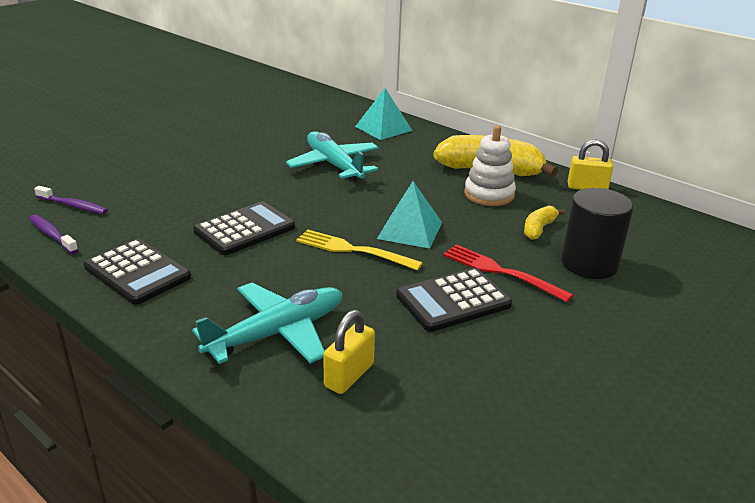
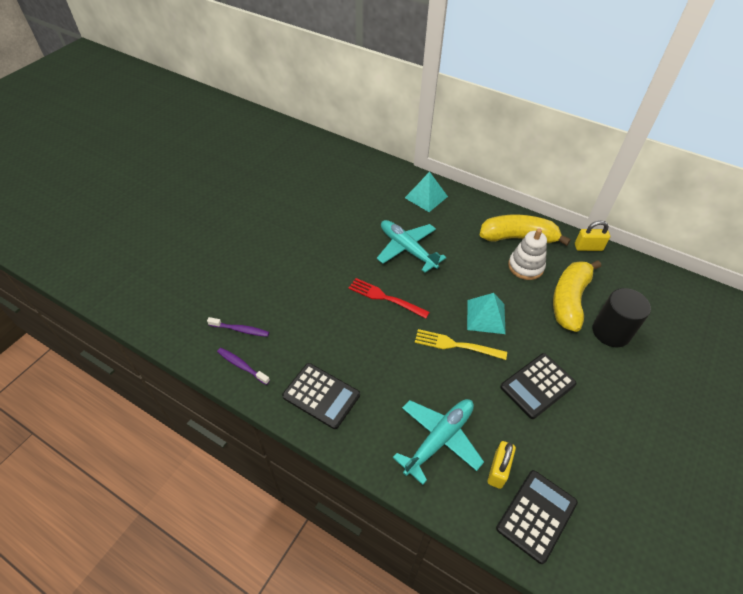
camera: 10 degrees left, 20 degrees up
black calculator [193,201,295,255] -> black calculator moved to [496,470,578,564]
red fork [443,244,573,302] -> red fork moved to [348,278,430,319]
yellow banana [524,206,565,240] -> yellow banana [553,260,601,332], size x2.09

